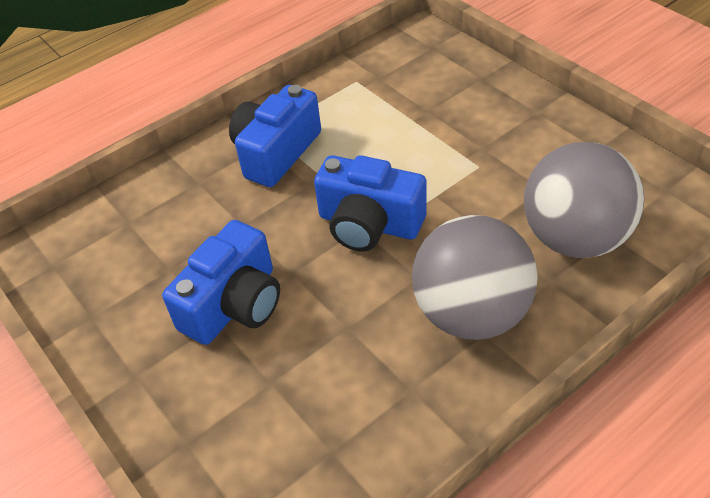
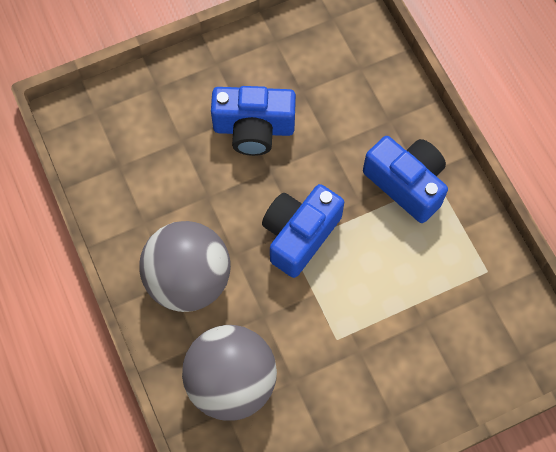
camera: 100 degrees right, 20 degrees up
blue camera [162,220,280,345] -> blue camera turned 45 degrees counterclockwise [211,86,296,156]

